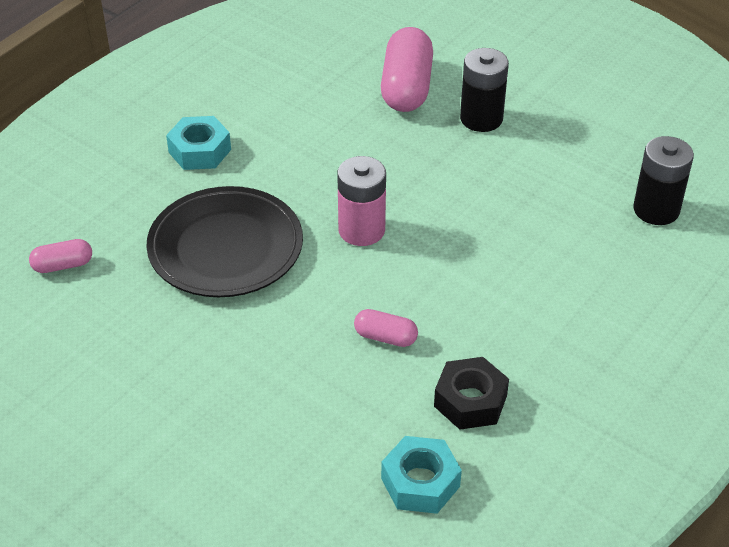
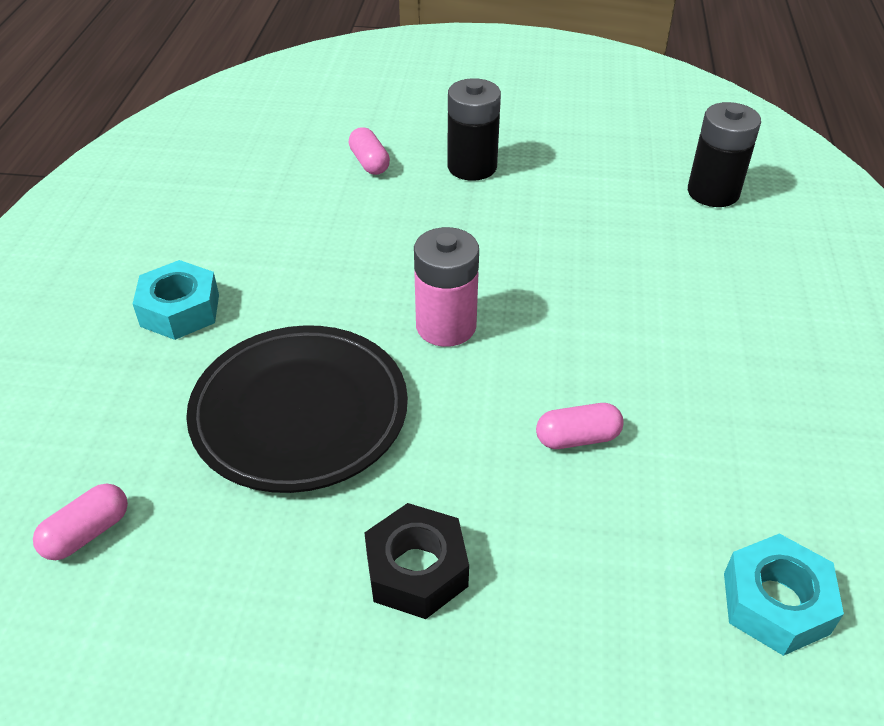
camera: 30 degrees left, 0 degrees up
pink capsule [381,27,433,112] -> pink capsule [349,127,390,175], size x0.50
black nut [434,357,509,430] -> black nut moved to [364,503,469,619]

